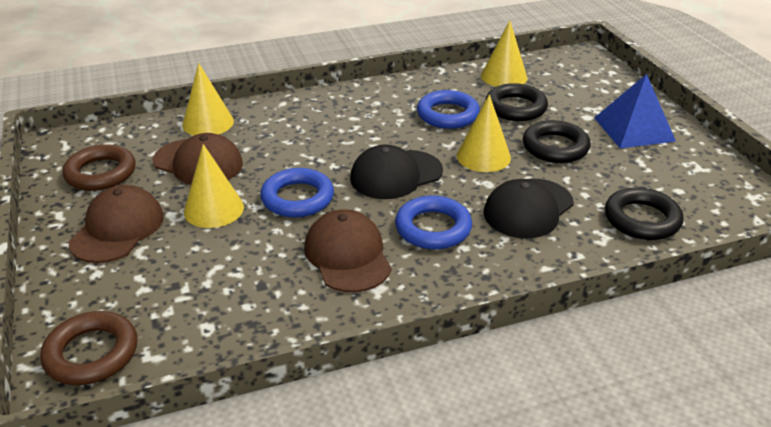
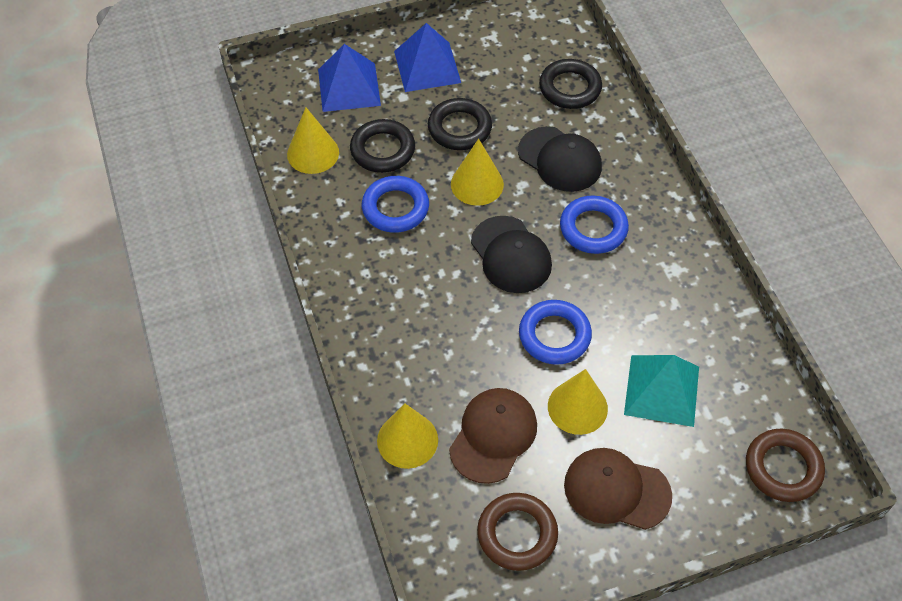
camera: 90 degrees left, 20 degrees up
brown cap [304,209,392,293] -> none
none -> blue pyramid [318,44,381,112]
none -> turquoise pyramid [624,355,699,427]

